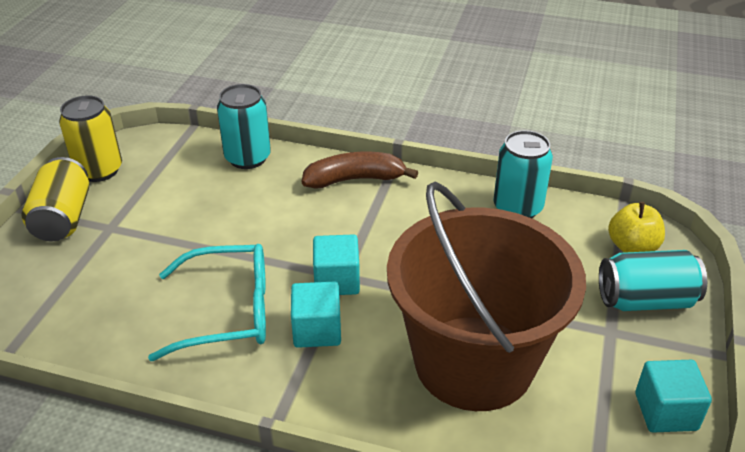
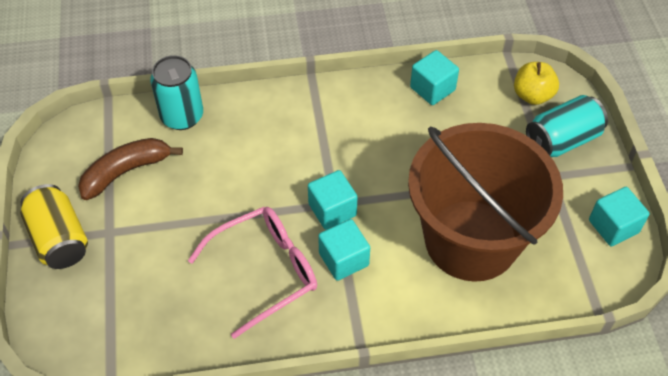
camera: 25 degrees left, 15 degrees up
yellow can [59,95,122,182] -> none
turquoise glasses [148,244,266,361] -> pink glasses [188,207,317,339]
brown banana [302,152,418,189] -> brown banana moved to [78,138,183,200]
turquoise can [493,130,553,218] -> turquoise cube [410,50,459,105]

